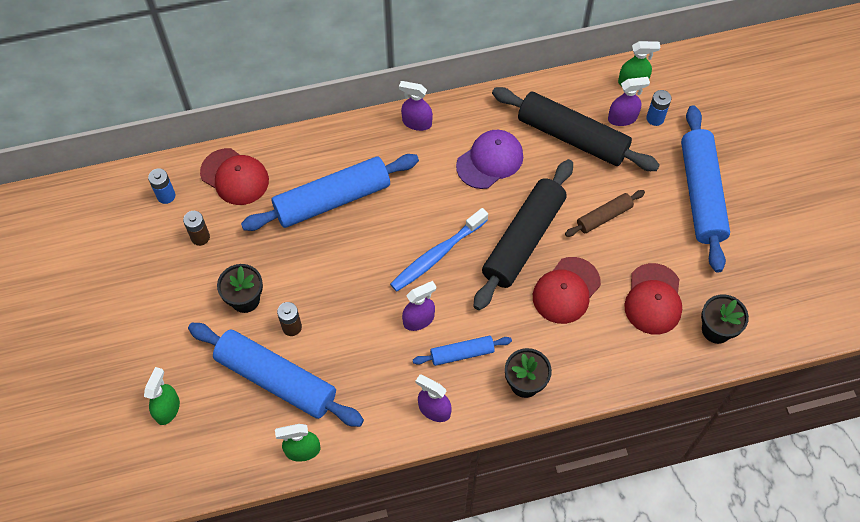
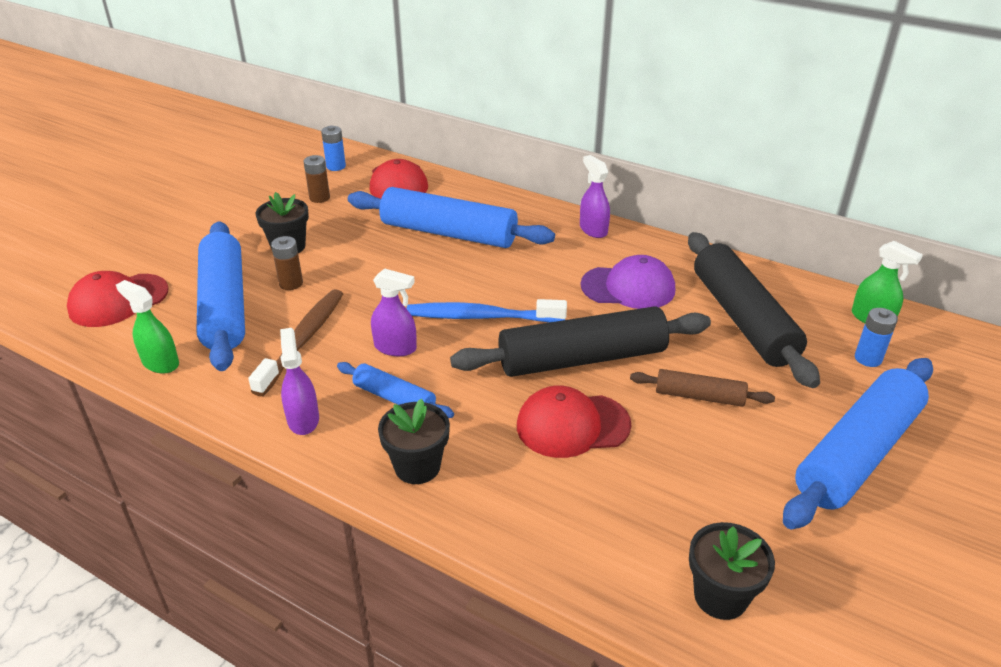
camera: 45 degrees right, 25 degrees down
green spray bottle [144,367,180,425] -> none
purple spray bottle [608,77,650,126] -> none
red cap [624,263,682,335] -> red cap moved to [67,271,169,327]
none -> brown toothbrush [248,289,343,396]

